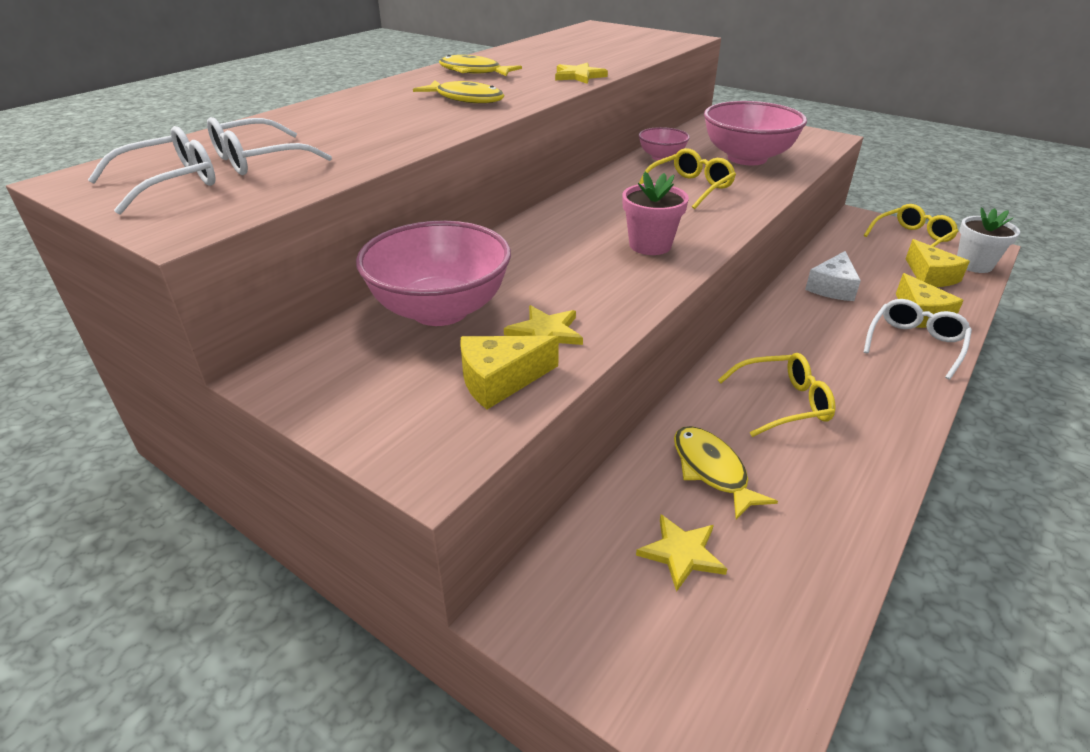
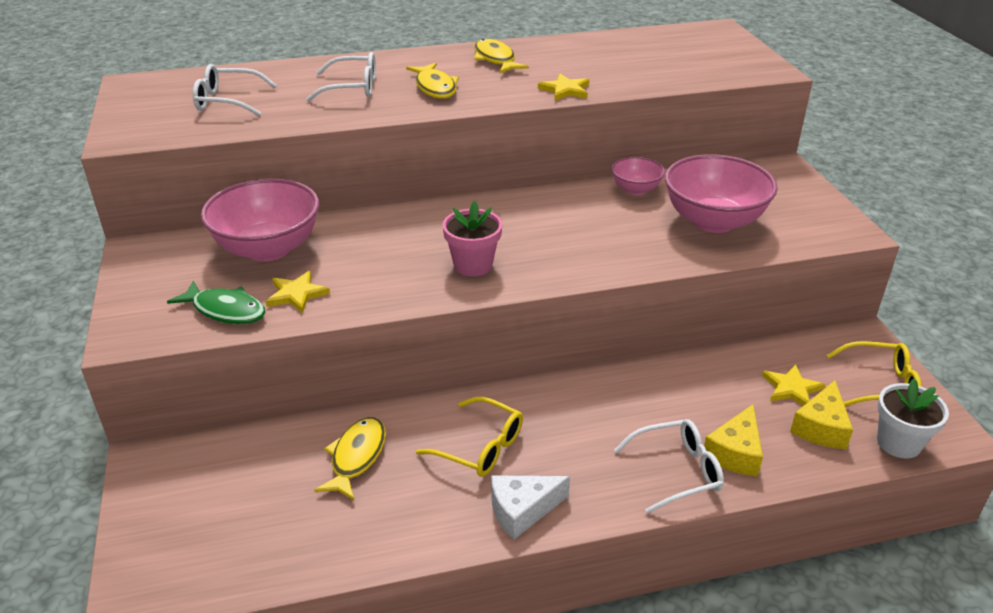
camera: 40 degrees right, 0 degrees up
white glasses [88,126,216,215] -> white glasses moved to [306,52,376,102]
yellow cheese [461,336,559,409] -> green fish [167,281,265,324]
yellow star [636,515,727,592] -> yellow star moved to [762,364,825,406]
yellow glasses [639,148,736,209] -> none
white cheese [805,251,861,301] -> white cheese moved to [491,475,570,540]

